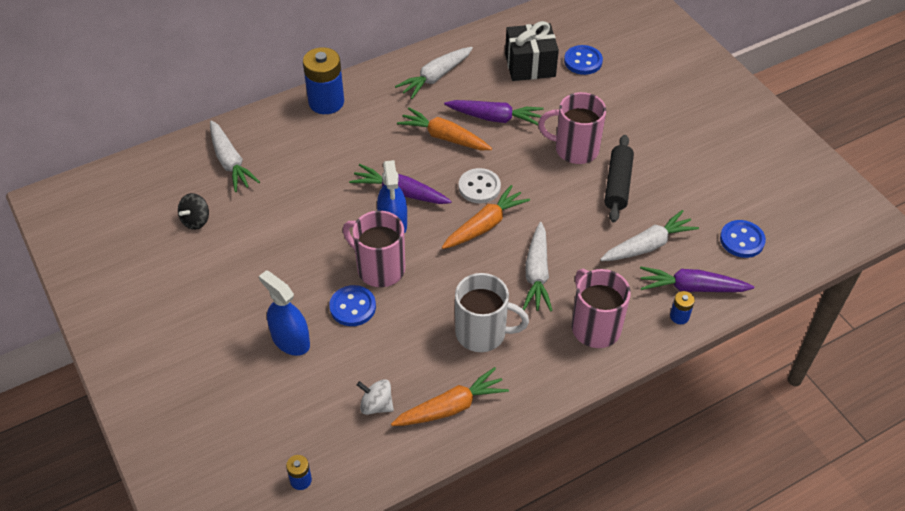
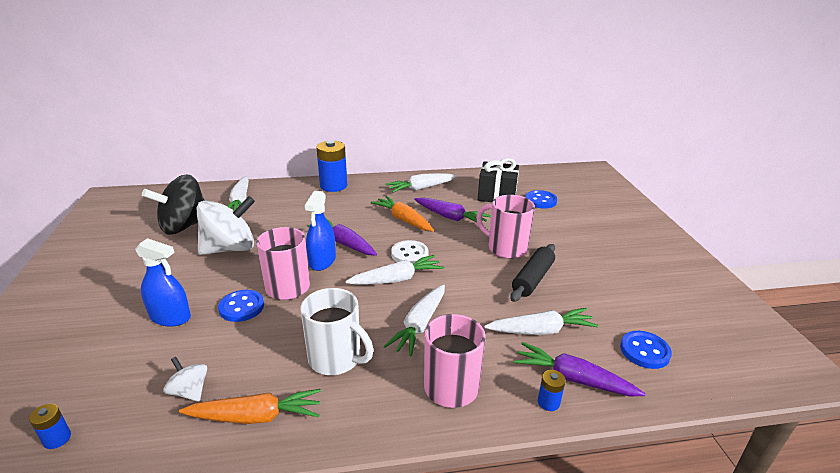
camera: 20 degrees right, 20 degrees down
black spinning top [178,193,209,230] -> black spinning top [142,175,205,235], size x2.12
blue spray bottle [259,270,310,356] -> blue spray bottle turned 135 degrees clockwise [135,238,191,327]
orange carrot [442,185,530,249] -> white carrot [345,255,444,285]
none -> white spinning top [197,196,255,255]

